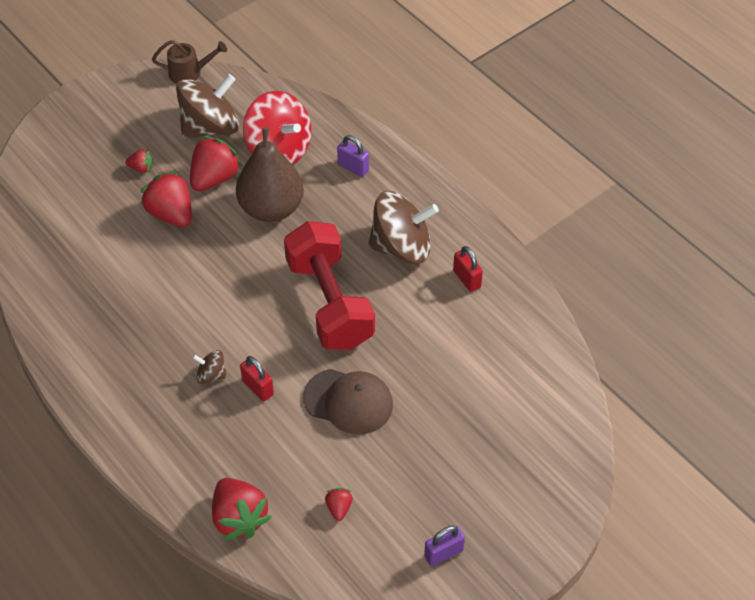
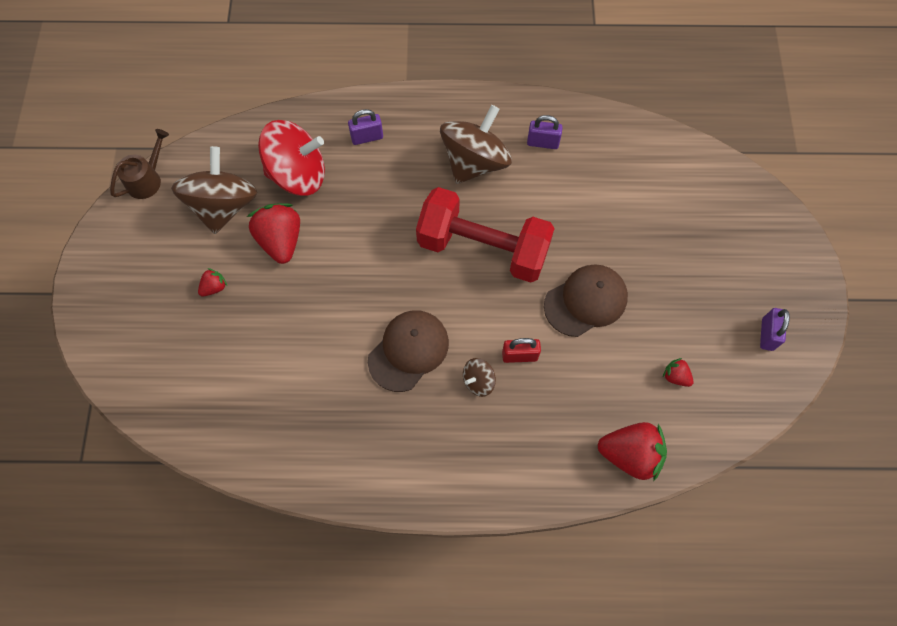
camera: 50 degrees left, 15 degrees up
red strawberry [141,171,192,227] -> none
brown pear [236,127,304,222] -> none
red padlock [453,246,483,292] -> purple padlock [527,115,563,149]
none -> brown cap [368,310,449,392]

